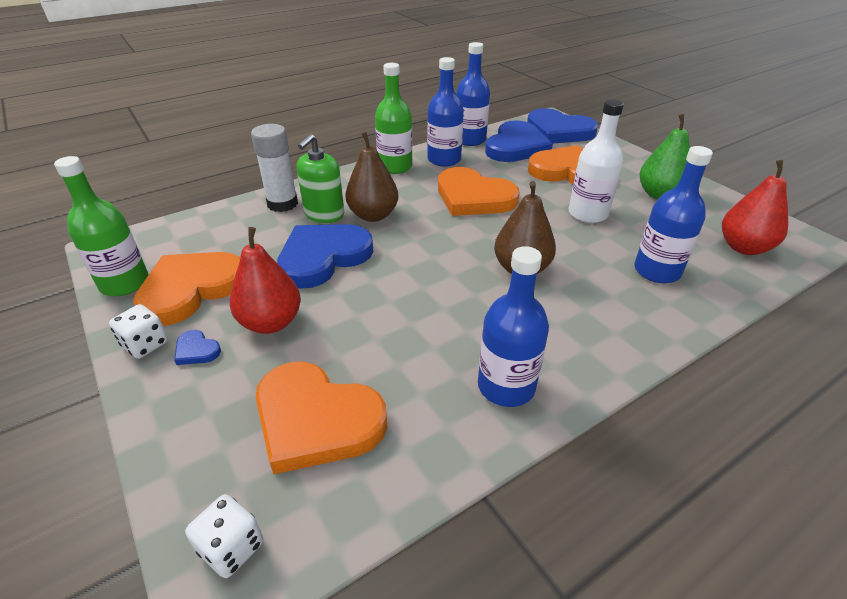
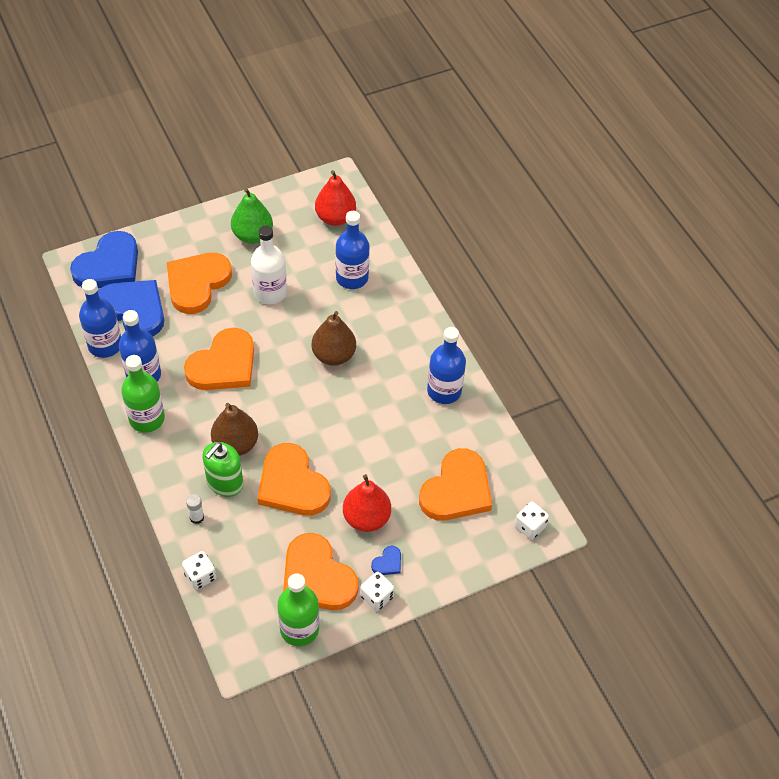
camera: 85 degrees left, 15 degrees up
white glue stick [251,124,298,212] -> white glue stick [186,494,204,524], size x0.49
blue heart [277,224,373,289] -> orange heart [257,443,331,515]
green soap dispenser [297,134,344,223] -> green soap dispenser turned 90 degrees clockwise [202,442,243,497]
none -> white dice [182,551,216,590]

